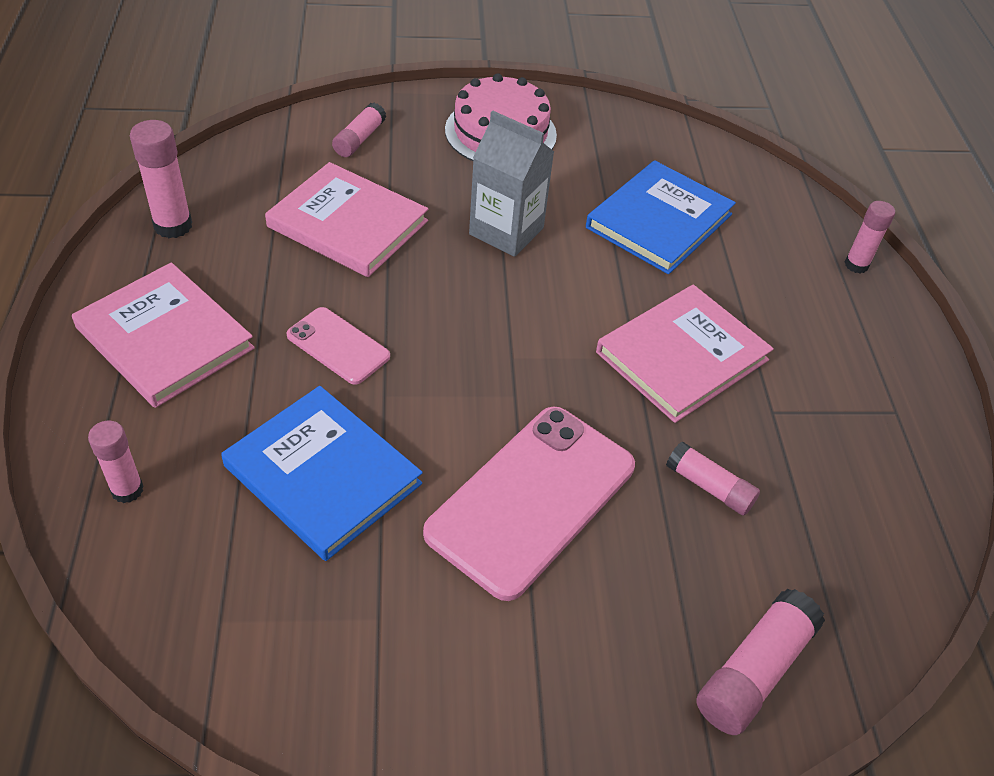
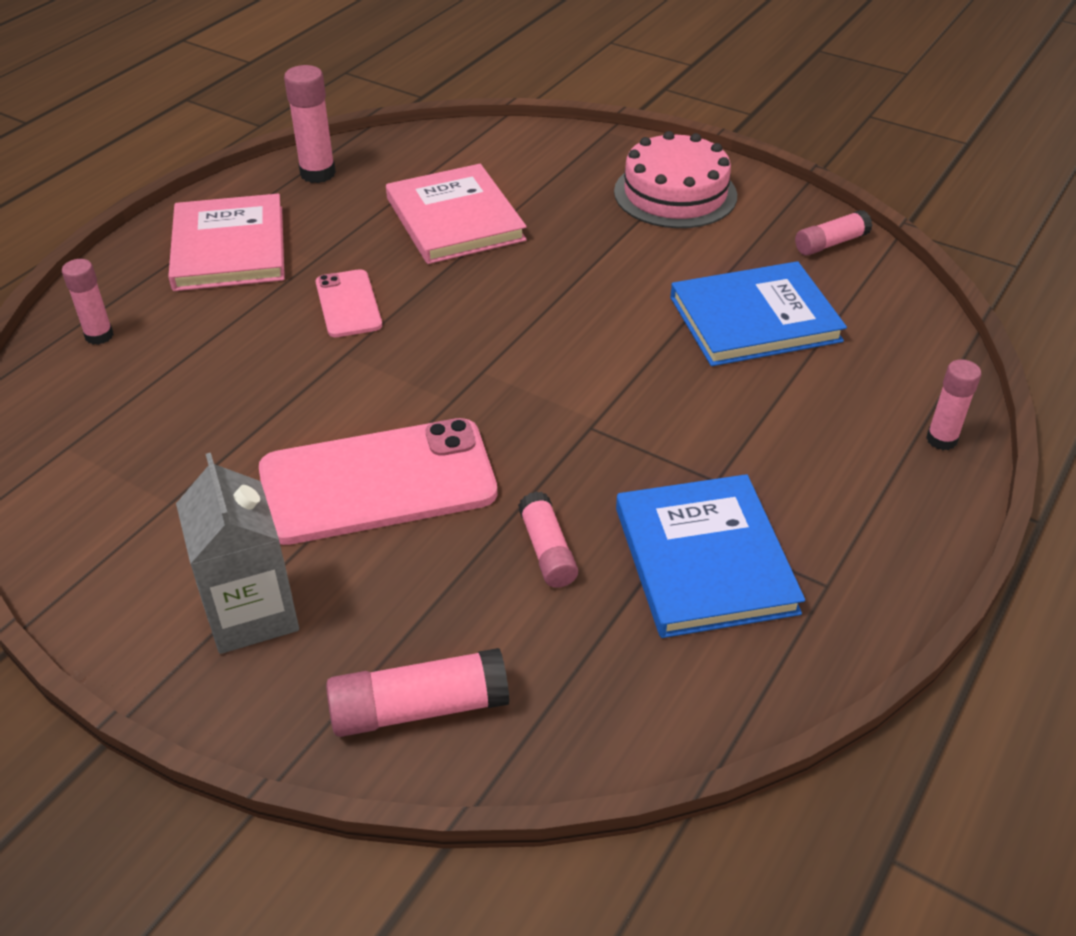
camera: 40 degrees right, 5 degrees down
blue book [221,386,423,561] -> blue book moved to [616,474,805,638]
pink glue stick [332,103,386,157] -> pink glue stick moved to [795,210,872,256]
grey carton [469,111,554,257] -> grey carton moved to [176,453,299,654]
pink book [596,285,774,423] -> none

